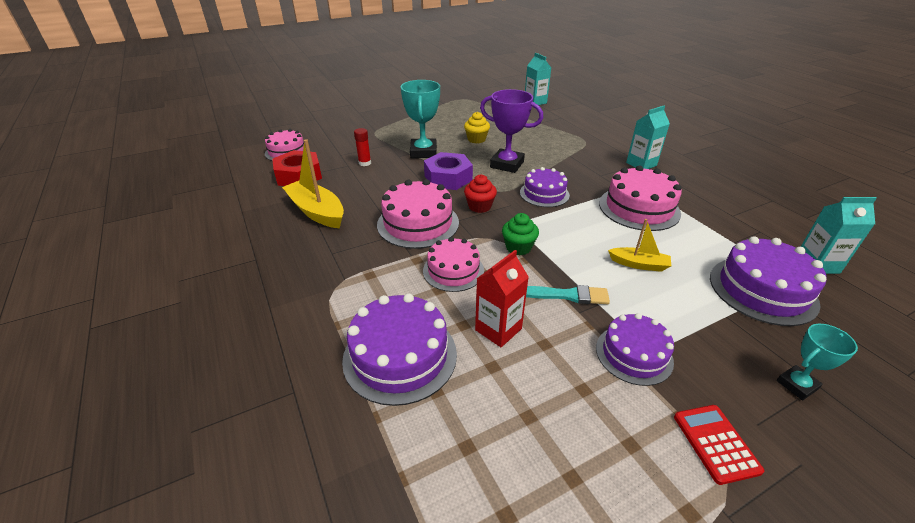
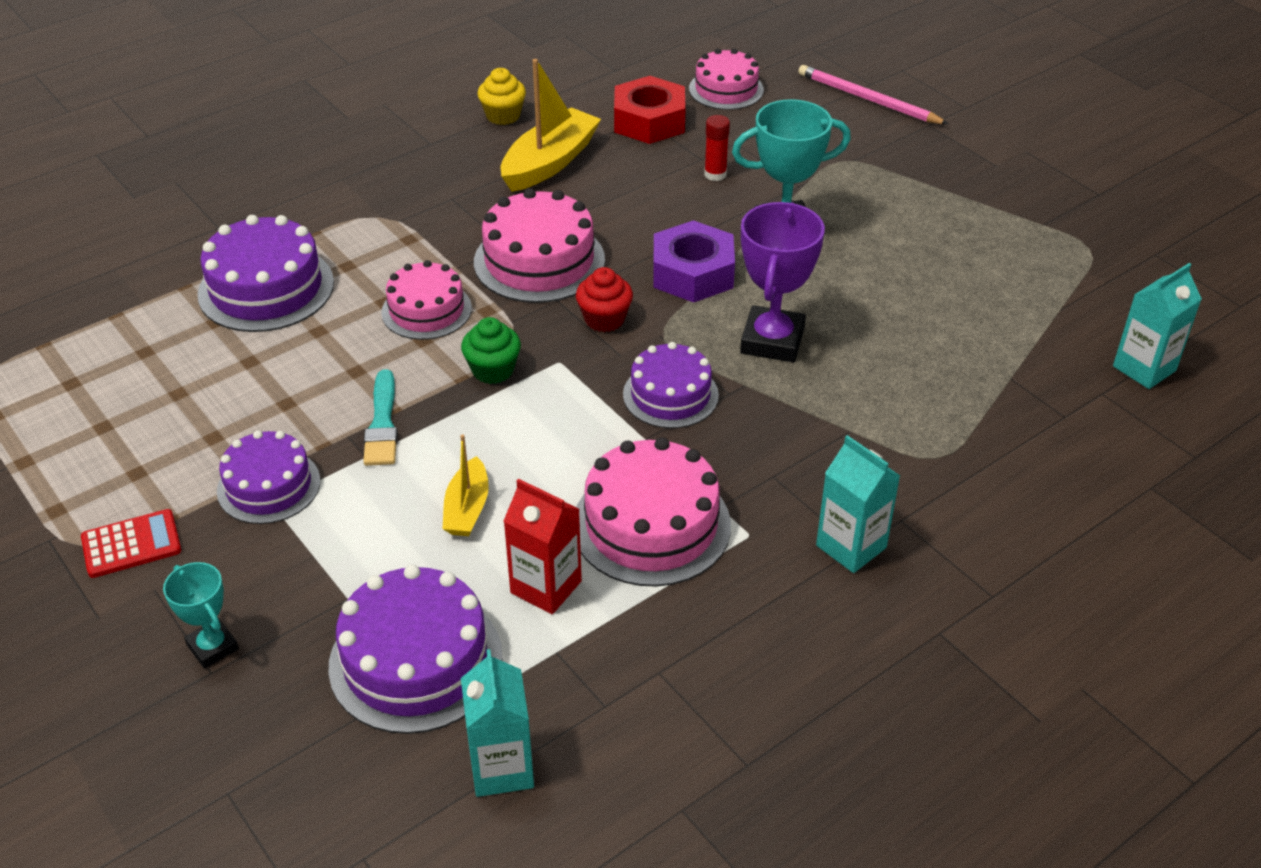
camera: 80 degrees right, 5 degrees up
yellow cupcake [464,112,490,144] -> yellow cupcake moved to [477,68,526,125]
red carton [475,250,529,347] -> red carton moved to [504,479,582,614]
none -> pink pencil [798,65,948,124]

